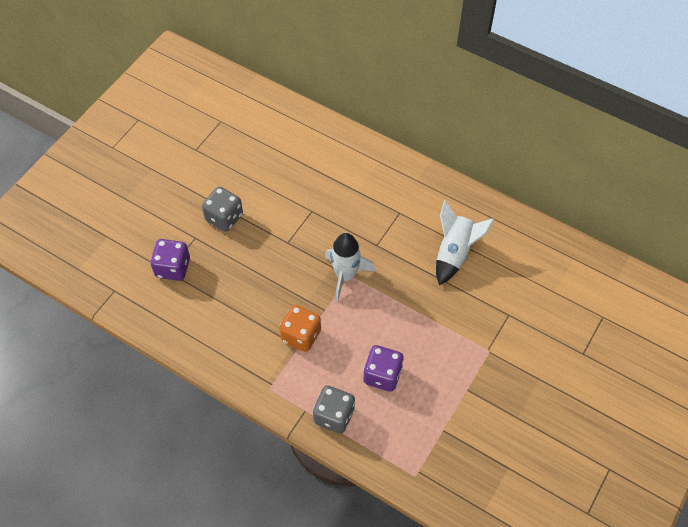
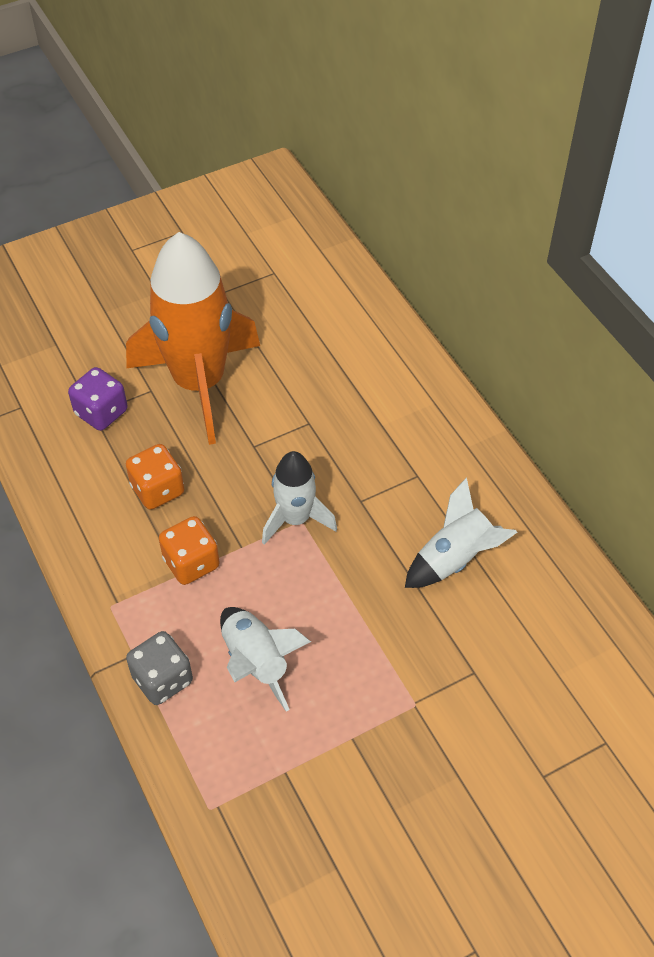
camera: 30 degrees right, 5 degrees down
grey dice [202,187,243,232] -> orange rocket [126,232,260,445]
purple dice [363,345,404,392] -> white rocket [220,607,311,712]
none -> orange dice [126,444,184,510]

